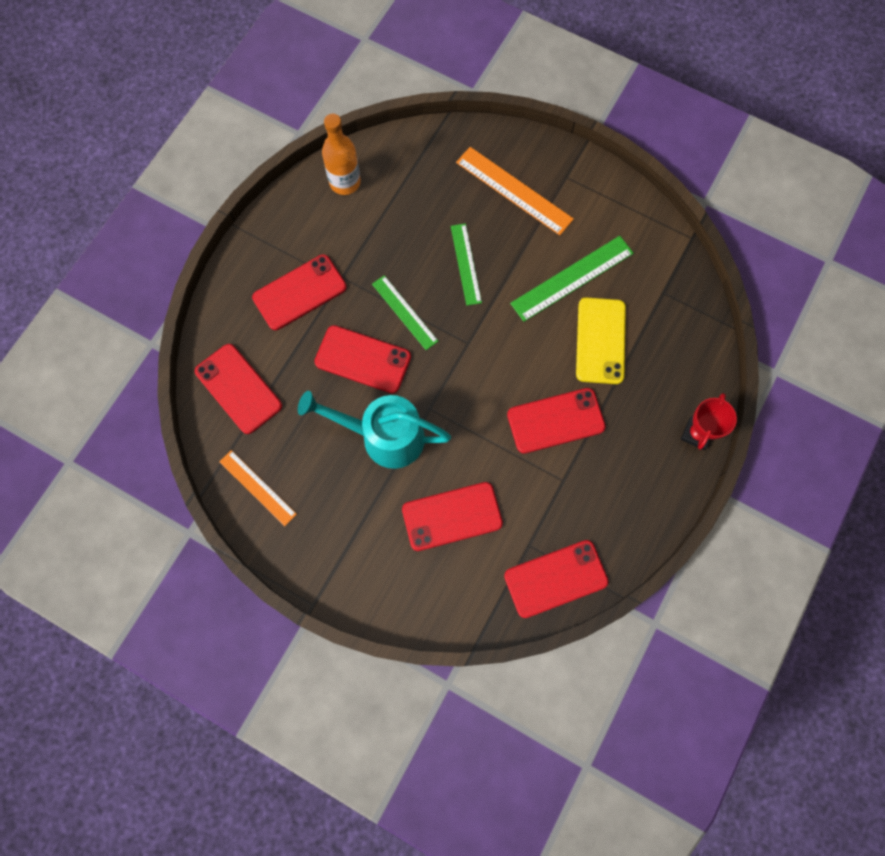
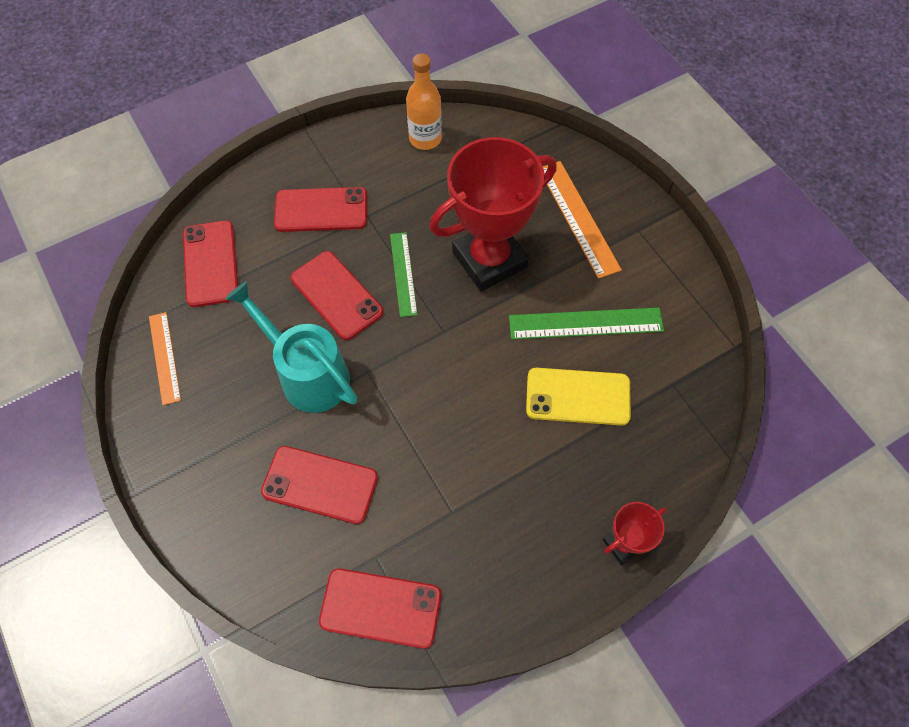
camera: 30 degrees right, 10 degrees down
green ruler [451,223,482,306] -> red trophy [429,137,557,292]
red phone [507,388,606,454] -> none
yellow phone [576,297,626,384] -> yellow phone turned 60 degrees clockwise [526,368,631,426]

